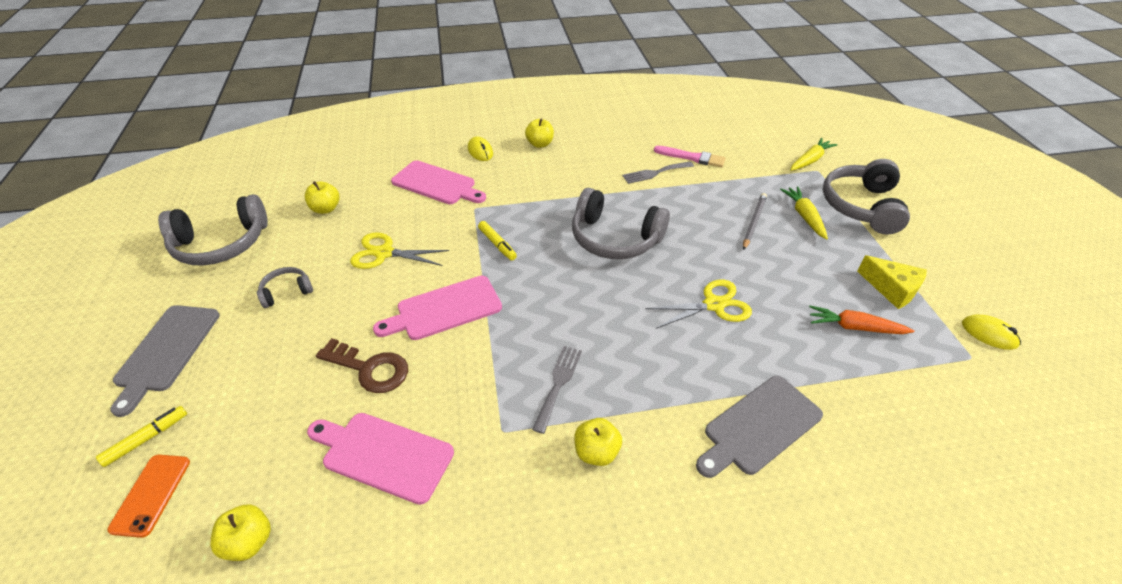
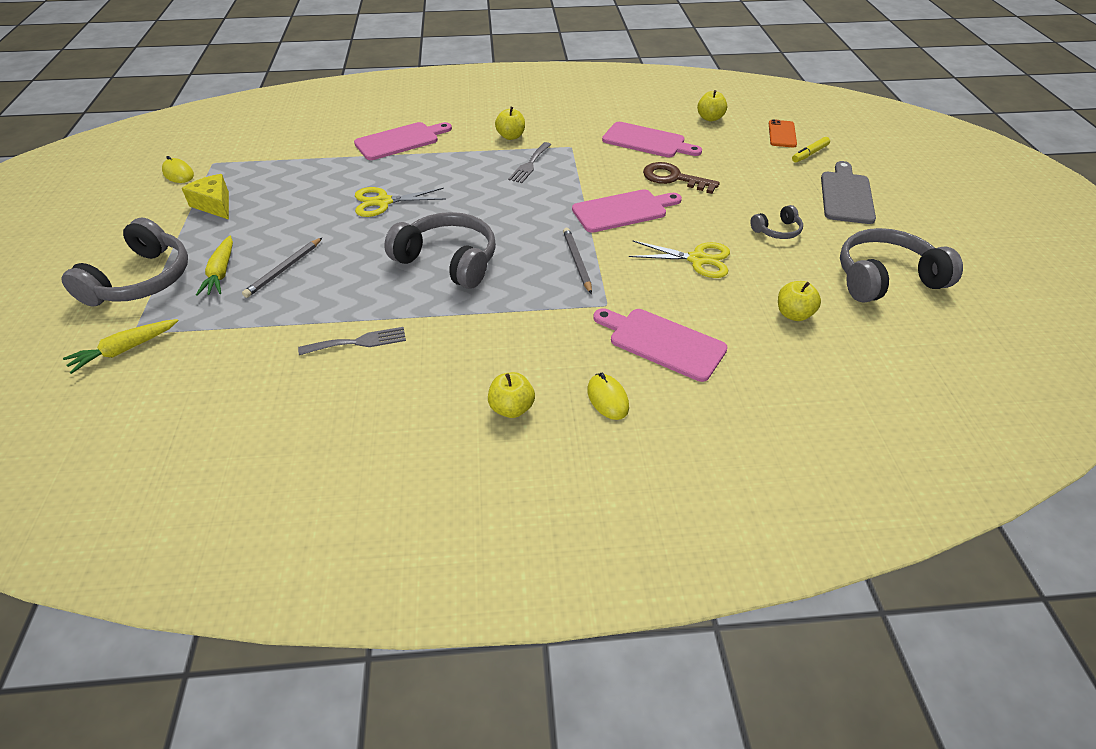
camera: 175 degrees left, 0 degrees up
yellow marker [478,221,517,260] -> grey pencil [563,228,592,294]
pink brush [654,146,726,167] -> none
grey cutting board [696,376,823,478] -> pink cutting board [354,122,452,160]
orange carrot [809,305,915,334] -> none

